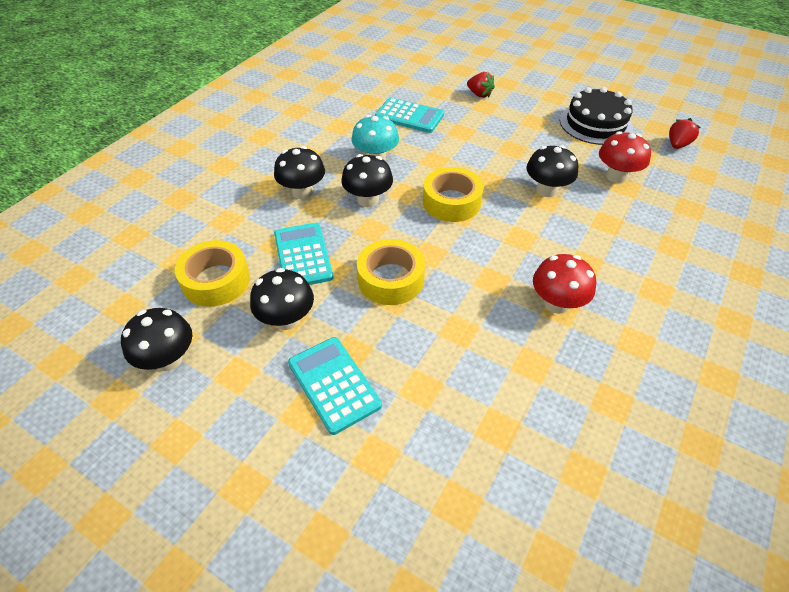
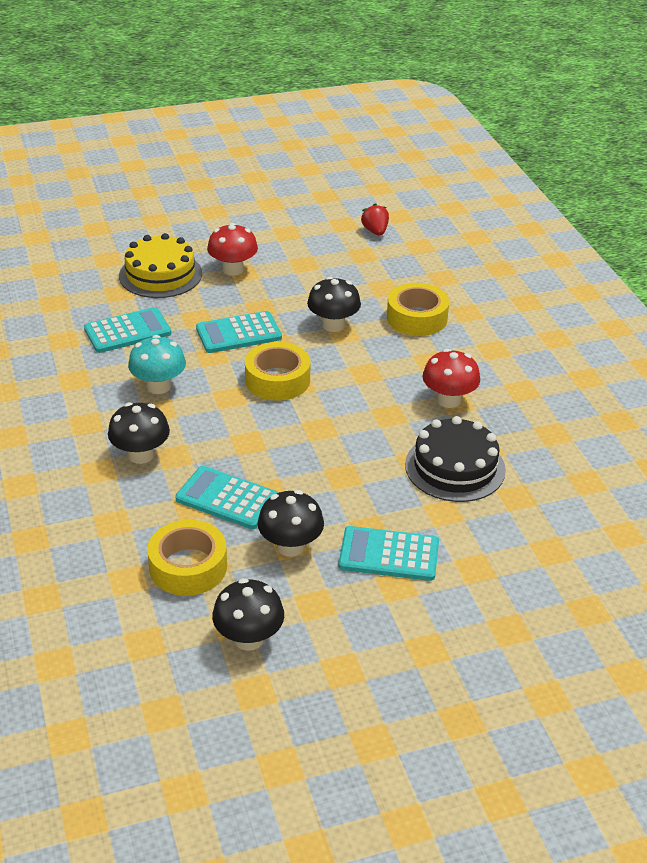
camera: 50 degrees left, 10 degrees down
black mushroom [341,154,393,207] -> none
yellow tape [357,239,425,305] -> yellow tape moved to [387,283,449,336]
red strawberry [467,72,495,98] -> yellow cake [119,233,202,298]
black cake [560,87,633,145] -> black cake moved to [405,416,506,502]
red mushroom [599,131,651,183] -> red mushroom moved to [207,223,258,276]
none -> turquoise calculator [196,311,282,353]

